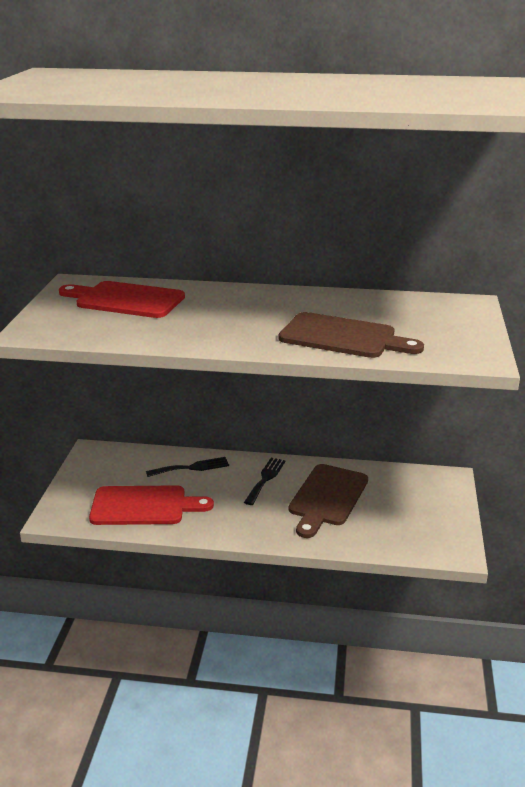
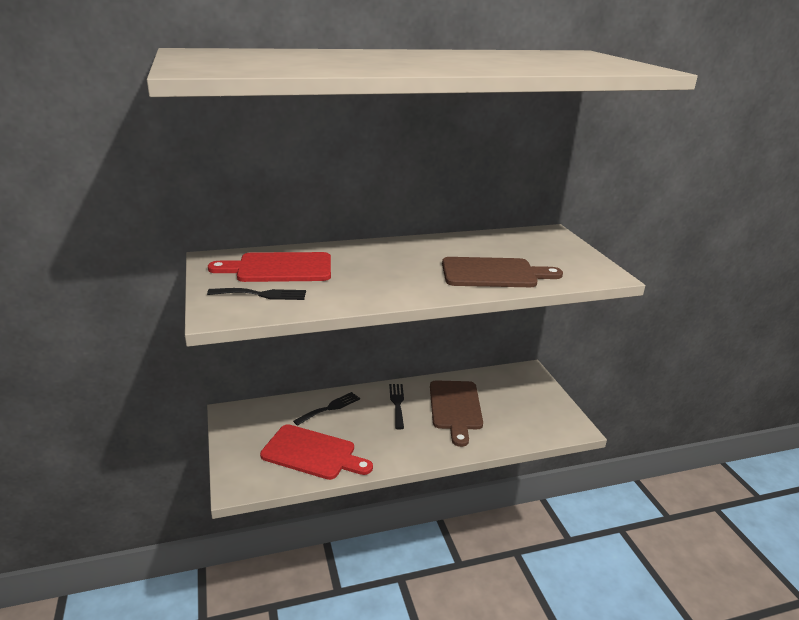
camera: 25 degrees left, 0 degrees up
red cutting board [89,485,214,525] -> red cutting board turned 45 degrees clockwise [260,424,373,480]
none -> black fork [207,288,306,300]

